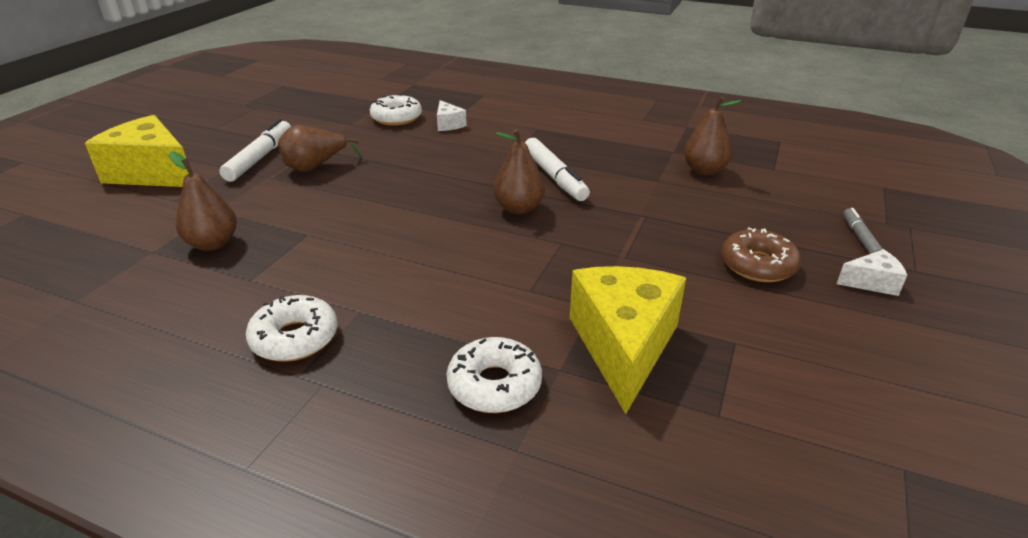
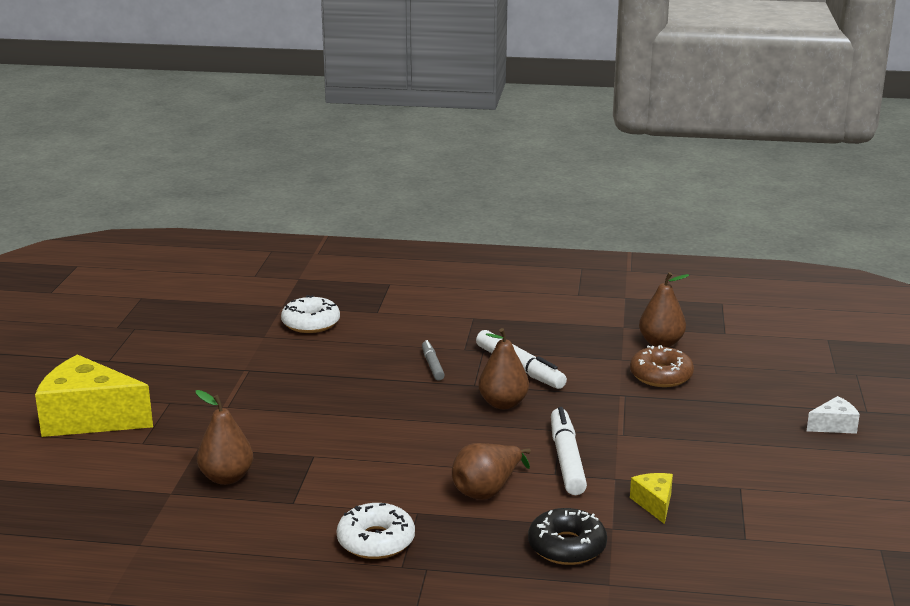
camera: 15 degrees left, 10 degrees down
white marker [219,119,291,182] -> white marker moved to [551,407,587,495]
brown pear [278,125,361,172] -> brown pear moved to [452,443,531,500]
white cheese [437,100,467,131] -> none
white donut [446,337,542,413] -> black donut [528,508,607,565]
yellow cheese [570,266,686,414] -> yellow cheese [630,473,673,524], size x0.45
brown donut [721,227,801,282] -> brown donut moved to [630,345,694,387]
grey marker [843,208,883,254] -> grey marker moved to [422,340,445,381]

